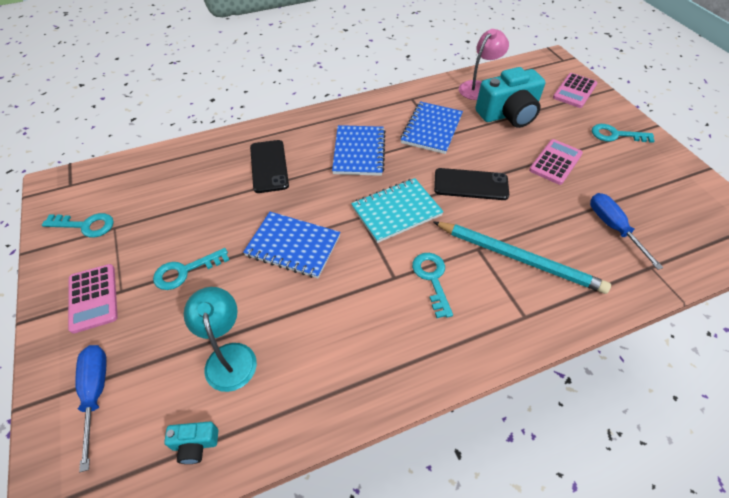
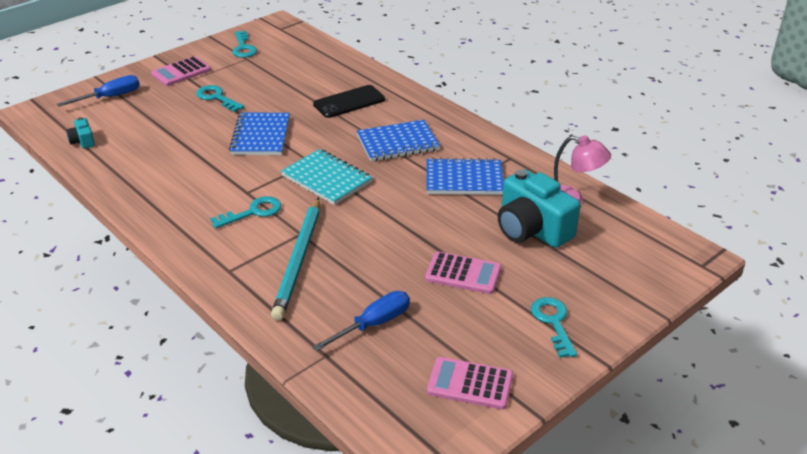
camera: 70 degrees right, 15 degrees down
turquoise lamp [184,287,257,392] -> none
black phone [434,168,509,200] -> none
pink calculator [553,73,597,108] -> pink calculator moved to [427,357,513,409]

